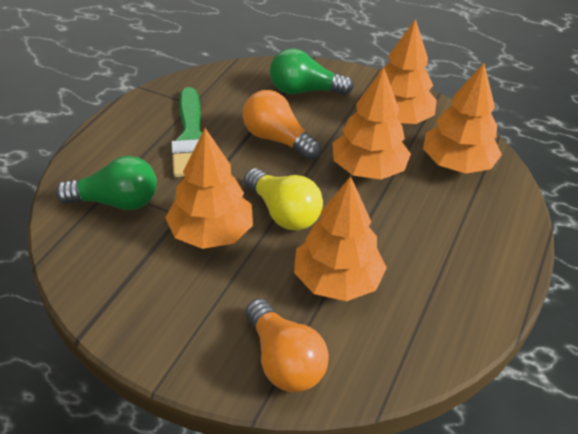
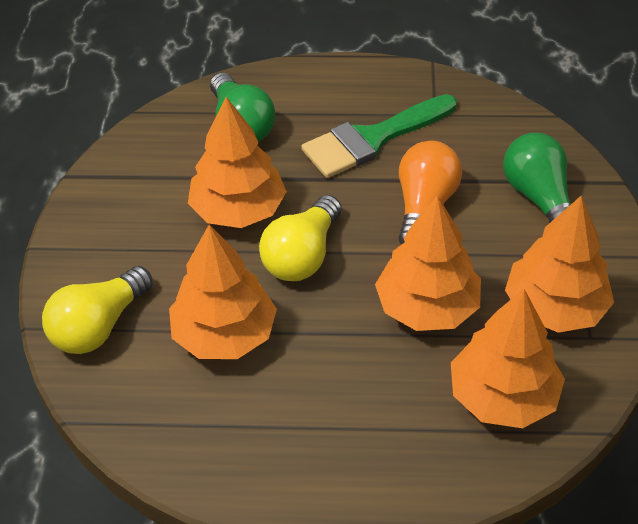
camera: 70 degrees right, 5 degrees up
orange light bulb [246,299,329,392] -> yellow light bulb [42,266,153,354]

